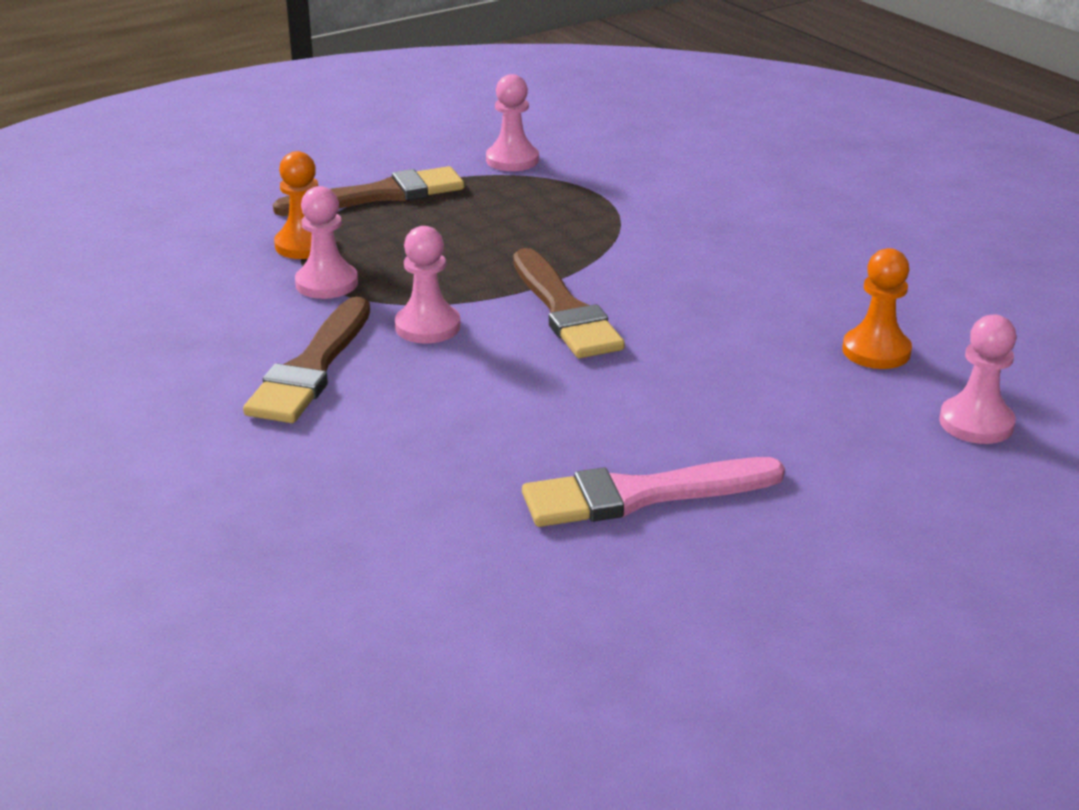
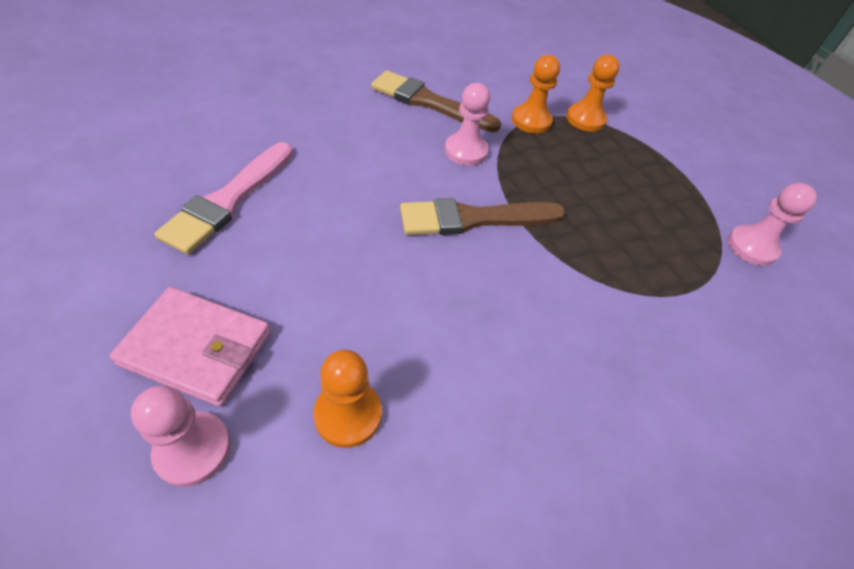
camera: 95 degrees right, 20 degrees up
brown brush [273,166,464,216] -> none
pink pawn [295,186,358,299] -> orange pawn [512,55,560,133]
pink brush [522,457,785,527] -> pink brush turned 150 degrees counterclockwise [154,142,293,254]
none -> pink wallet [109,287,271,407]

